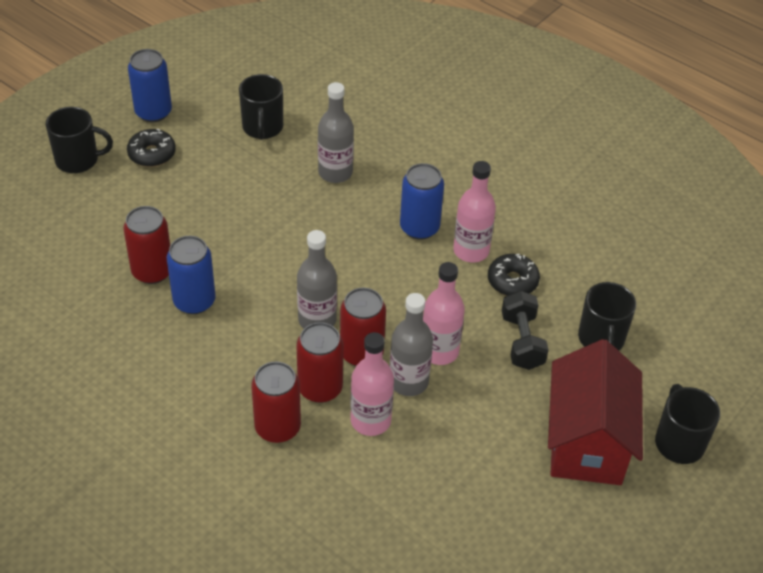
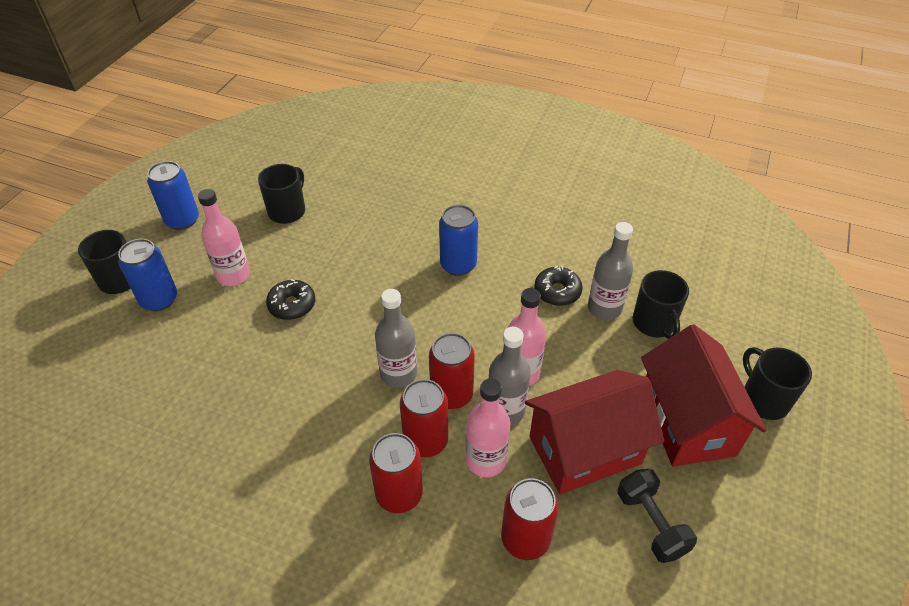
camera: 15 degrees left, 0 degrees up
red can [123,206,170,284] -> red can moved to [501,478,559,560]
black donut [127,129,176,167] -> black donut moved to [266,279,315,320]
blue can [167,236,216,314] -> blue can moved to [118,239,177,311]
black mug [239,74,283,140] -> black mug turned 135 degrees counterclockwise [258,164,305,224]
grey bottle [318,82,354,183] -> grey bottle moved to [588,222,633,320]
pink bottle [453,161,496,263] -> pink bottle moved to [198,189,250,286]
black dumbbell [502,291,548,370] -> black dumbbell moved to [617,469,697,563]
none -> red house [525,370,664,495]

